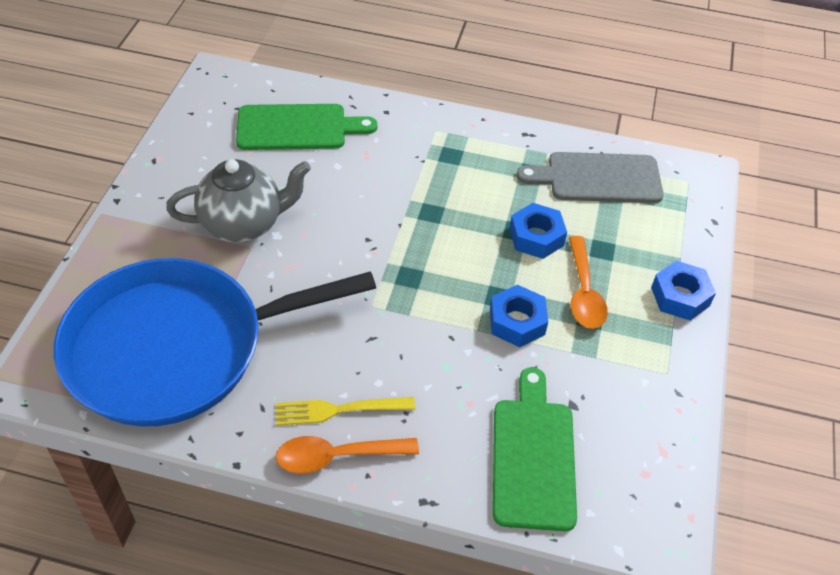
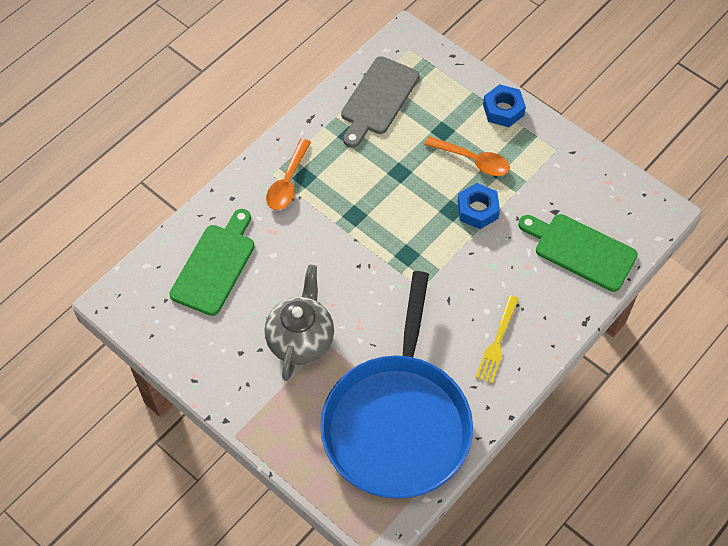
camera: 60 degrees left, 10 degrees up
orange spoon [276,436,419,474] -> orange spoon moved to [266,139,311,210]
blue nut [509,203,567,259] -> none

